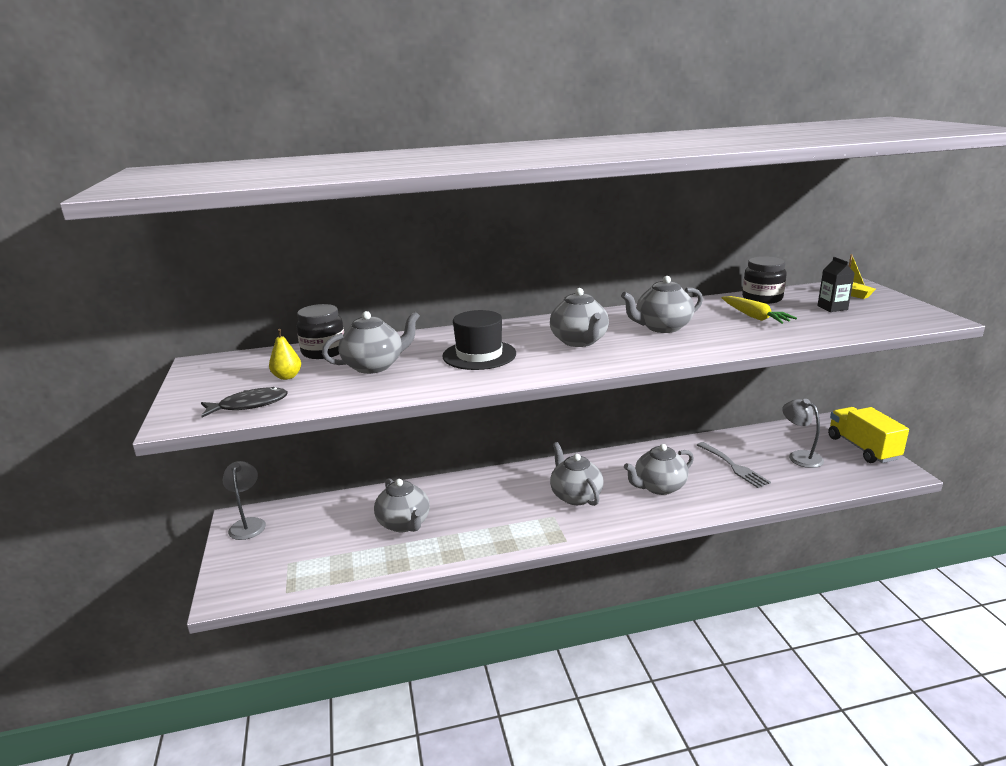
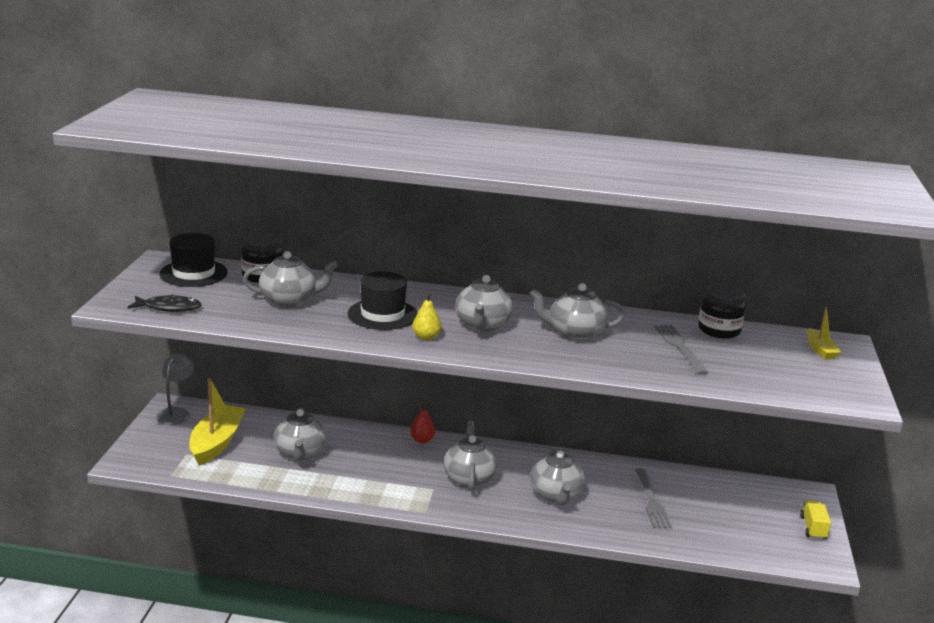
camera: 20 degrees right, 0 degrees up
yellow pear [269,329,301,380] -> yellow pear moved to [412,294,441,340]
grey teapot [624,444,694,495] -> grey teapot turned 90 degrees counterclockwise [530,448,585,505]
yellow carrot [721,296,797,324] -> grey fork [654,325,708,375]
grey lamp [782,399,824,468] -> none
black carton [817,257,855,312] -> none
yellow truck [828,407,909,463] -> yellow truck [800,500,831,540], size x0.55
none -> black hat [160,233,228,287]
none -> yellow boat [189,378,246,466]
none -> red pear [410,404,435,443]

